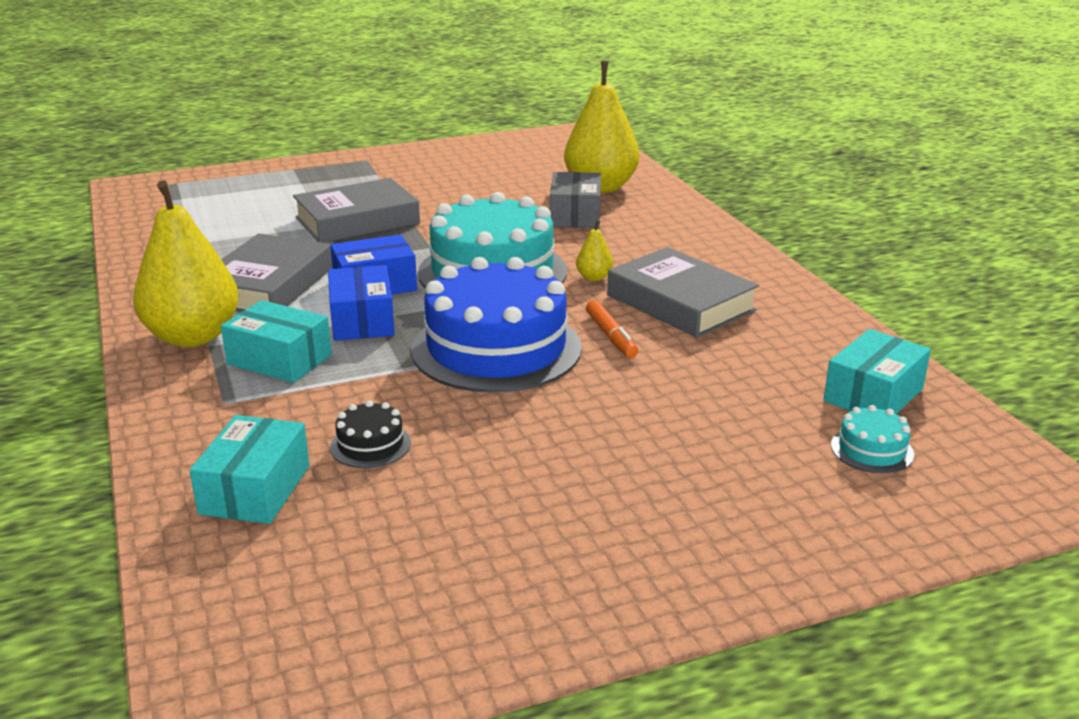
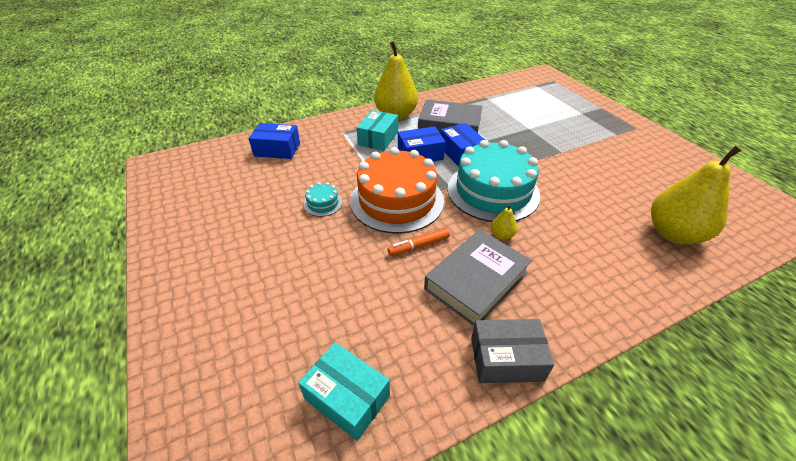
camera: 85 degrees right, 15 degrees up
turquoise box [189,415,310,524] -> blue box [249,123,300,159]
grey book [293,178,420,243] -> none
black cake [330,400,411,468] -> none
blue cake [411,257,582,393] -> orange cake [350,147,444,234]
grey box [550,172,601,228] -> grey box moved to [471,319,554,383]
turquoise cake [831,405,914,473] -> turquoise cake moved to [304,182,342,217]

